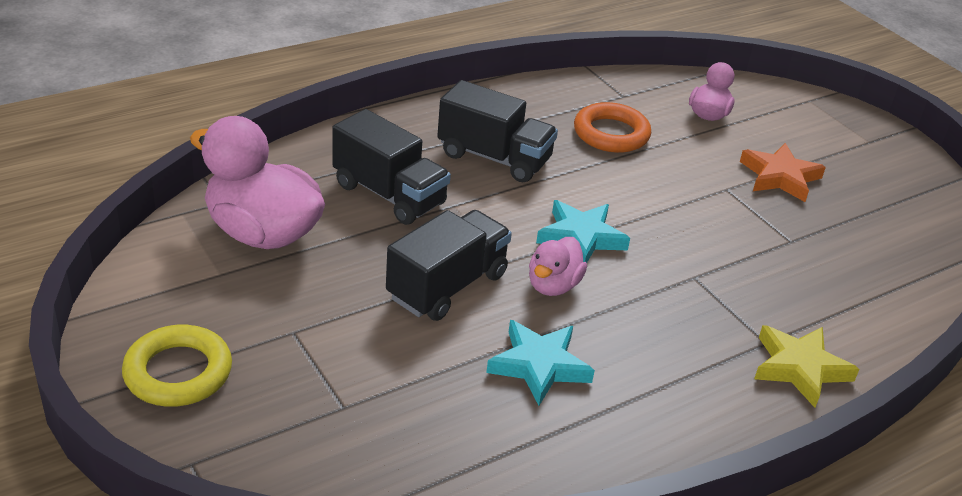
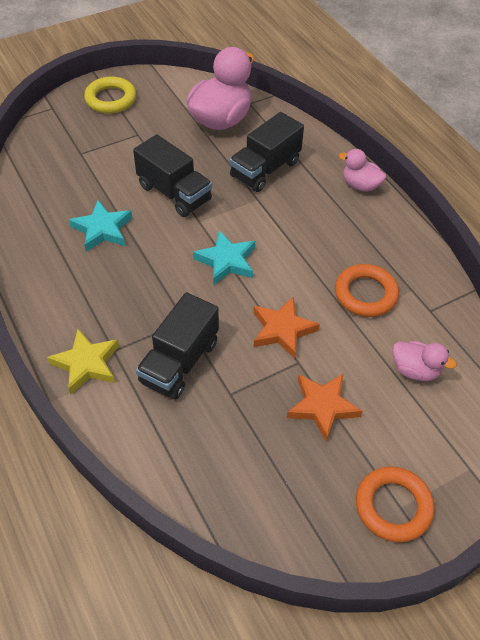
camera: 95 degrees right, 15 degrees up
black truck [437,80,558,182] -> black truck moved to [136,292,219,399]
pink duck [529,237,587,296] -> pink duck moved to [339,149,386,192]
none -> orange star [253,297,320,359]
none -> orange ring [356,466,435,543]

